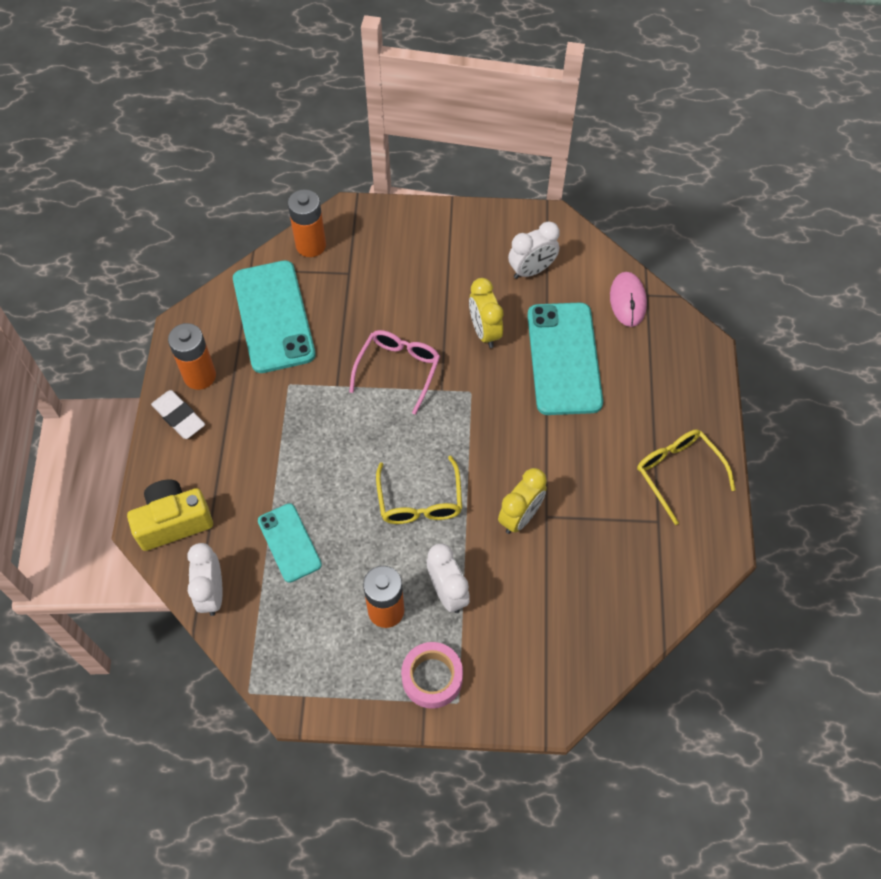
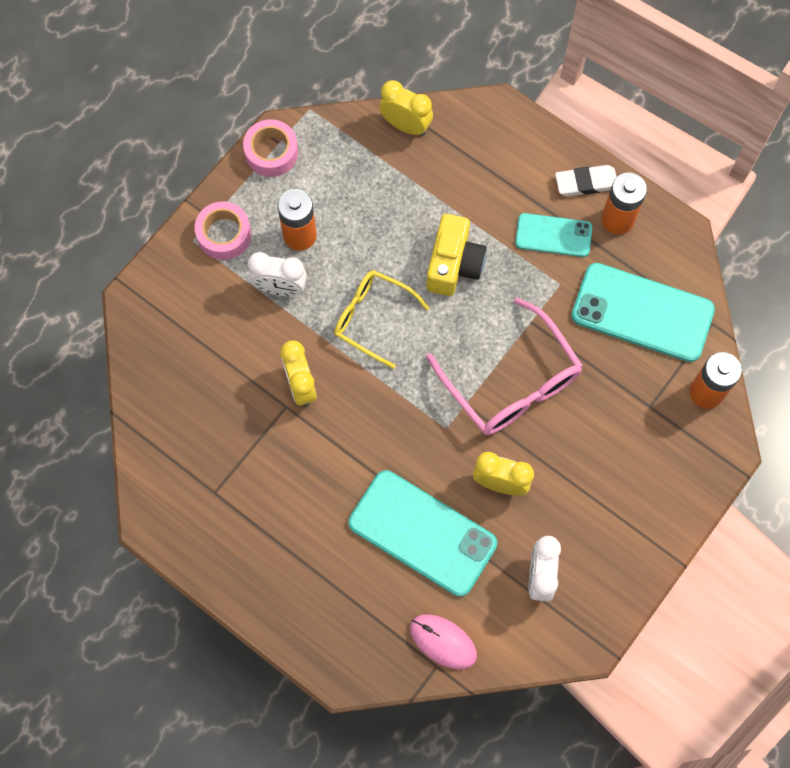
camera: 125 degrees right, 10 degrees up
yellow camera [127,480,213,551] -> yellow camera moved to [426,214,486,296]
white clock [188,543,222,616] -> yellow clock [379,80,433,136]
turquoise phone [258,503,322,583] -> turquoise phone moved to [515,213,592,257]
pink glasses [349,330,440,415] -> pink glasses [426,298,583,435], size x1.52
yellow glasses [637,429,736,525] -> none
none -> pink tape [243,119,298,177]

